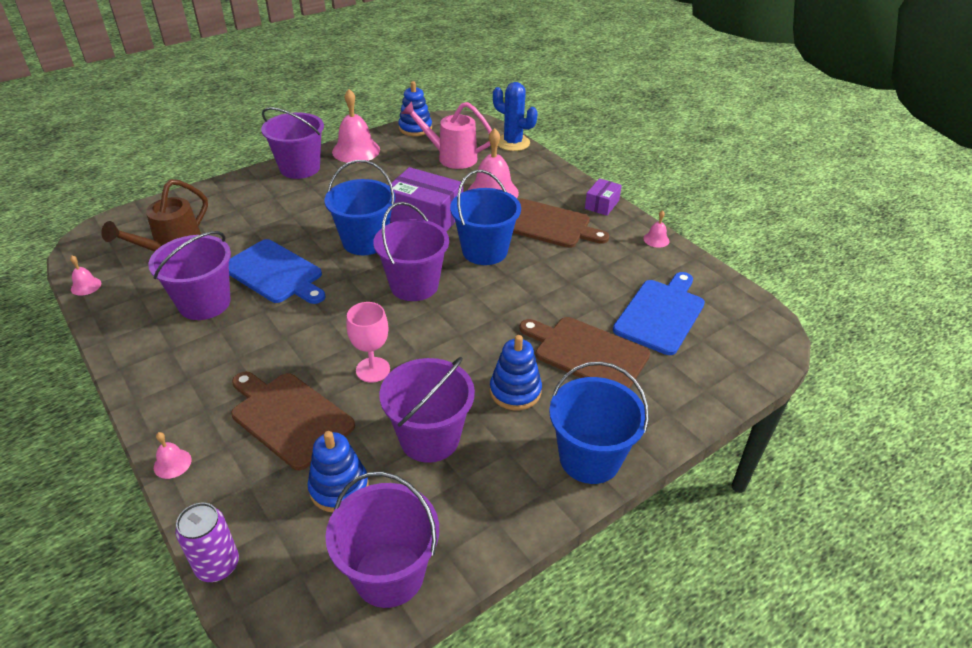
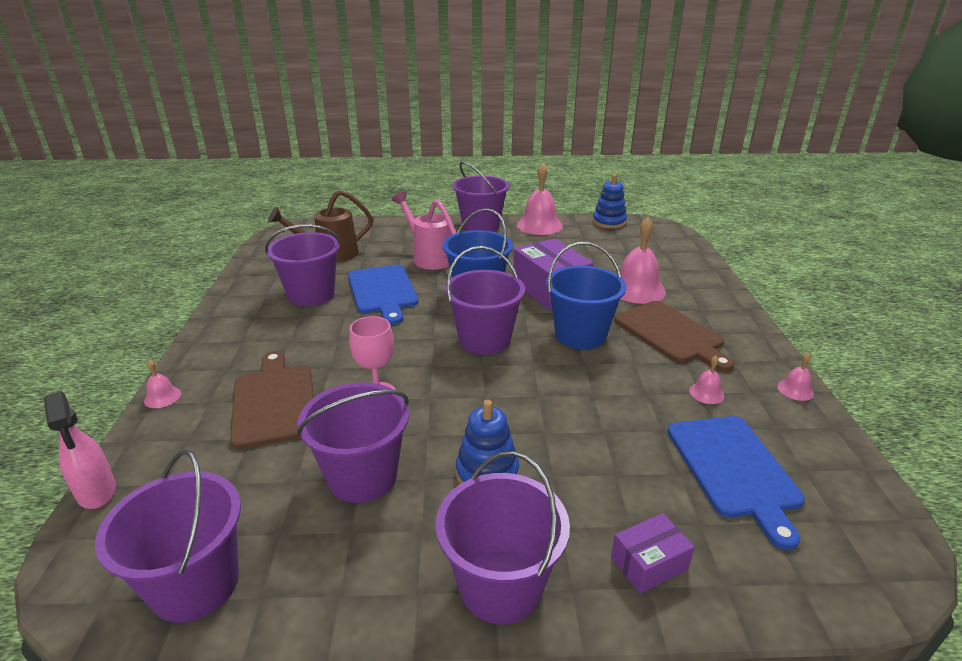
camera: 35 degrees right, 10 degrees down
pink bell [70,256,101,296] -> pink bell moved to [689,356,724,404]
purple can [175,503,239,582] -> pink spray bottle [44,391,116,509]
blue stacking toy [308,431,369,512] -> none
pink watering can [401,101,492,169] -> pink watering can moved to [392,191,456,270]
blue cactus [493,82,538,151] -> none
brown cutting board [519,317,650,389] -> none
blue bucket [549,361,649,484] -> purple bucket [436,451,570,625]
purple box [585,178,622,216] -> purple box moved to [611,513,695,594]
blue cutting board [613,272,705,355] -> blue cutting board turned 105 degrees clockwise [668,416,805,550]

